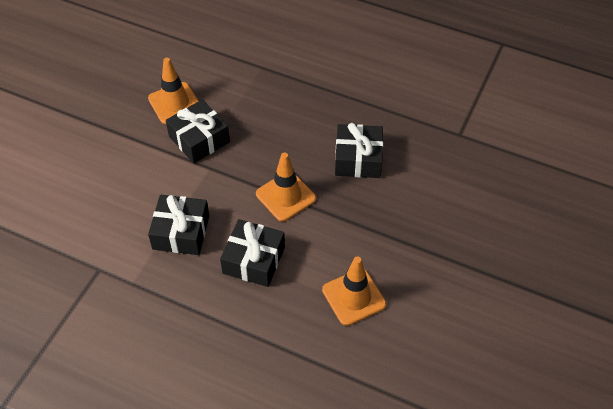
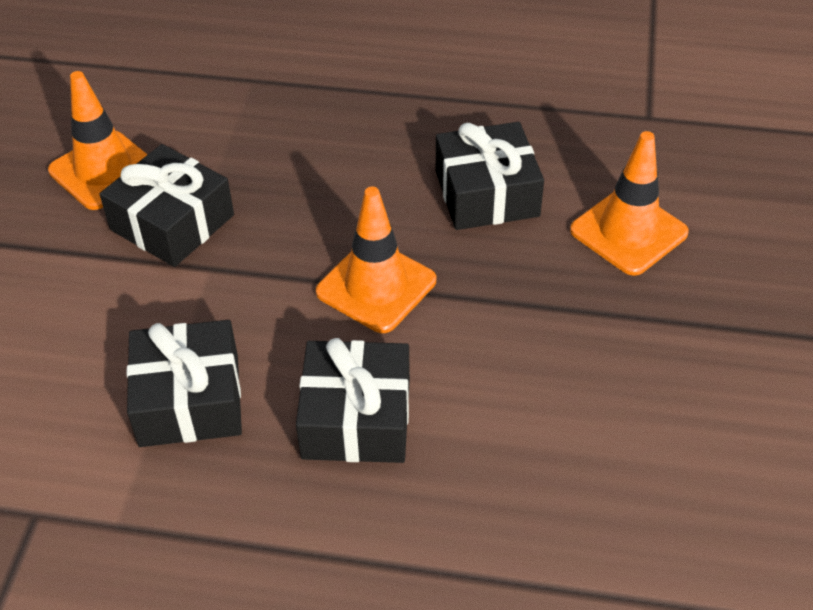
camera: 15 degrees left, 5 degrees down
orange traffic cone [322,256,386,326] -> orange traffic cone moved to [570,131,689,276]

